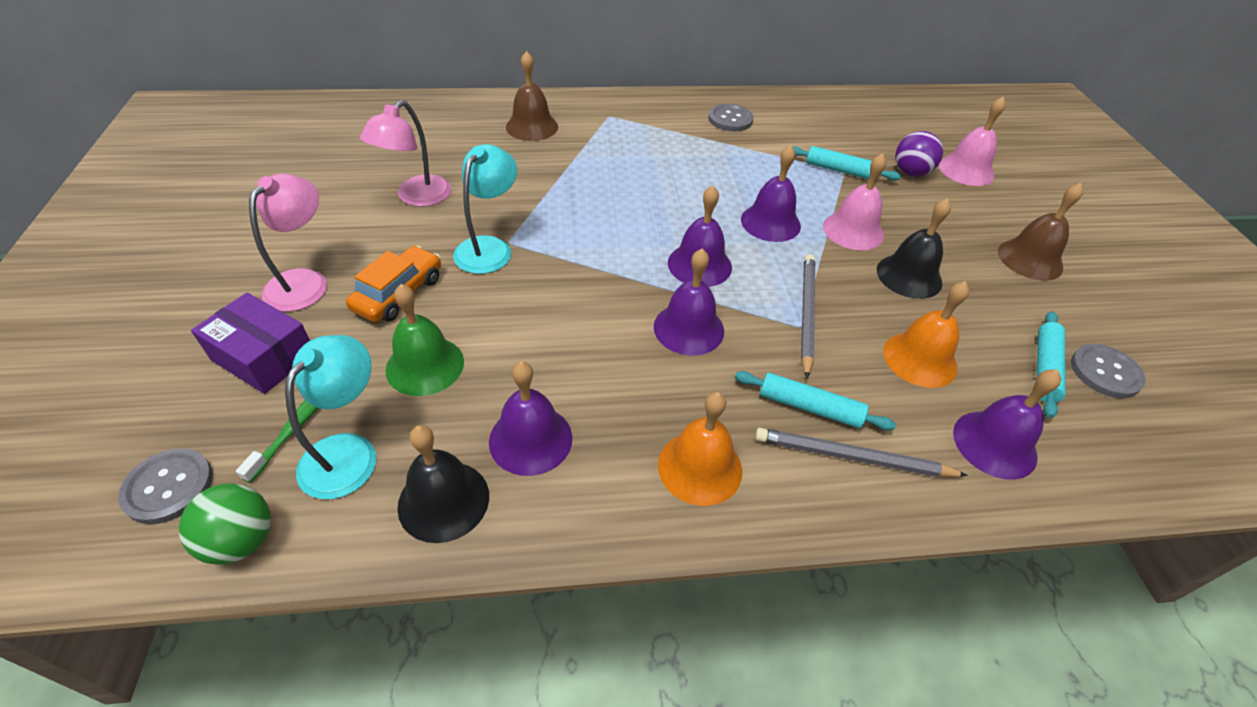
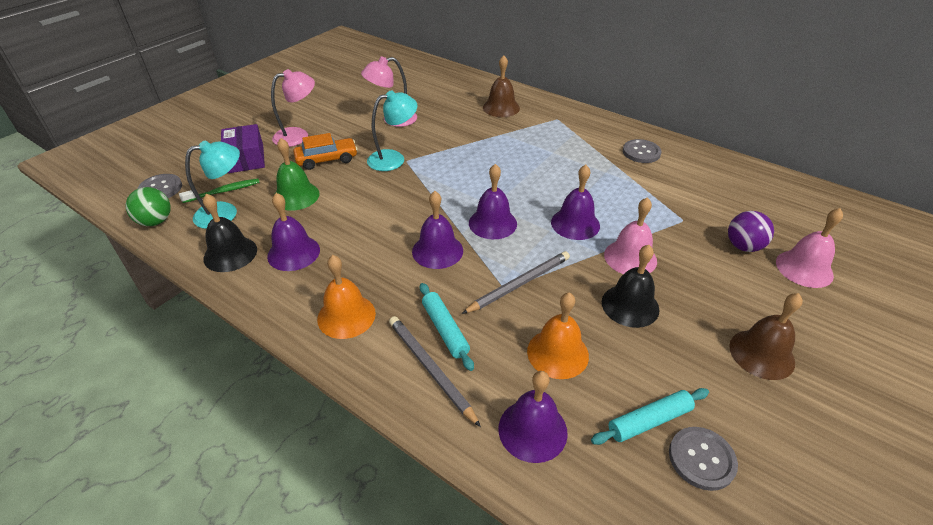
camera: 45 degrees right, 5 degrees down
turquoise rolling pin [793,146,901,181] -> none

